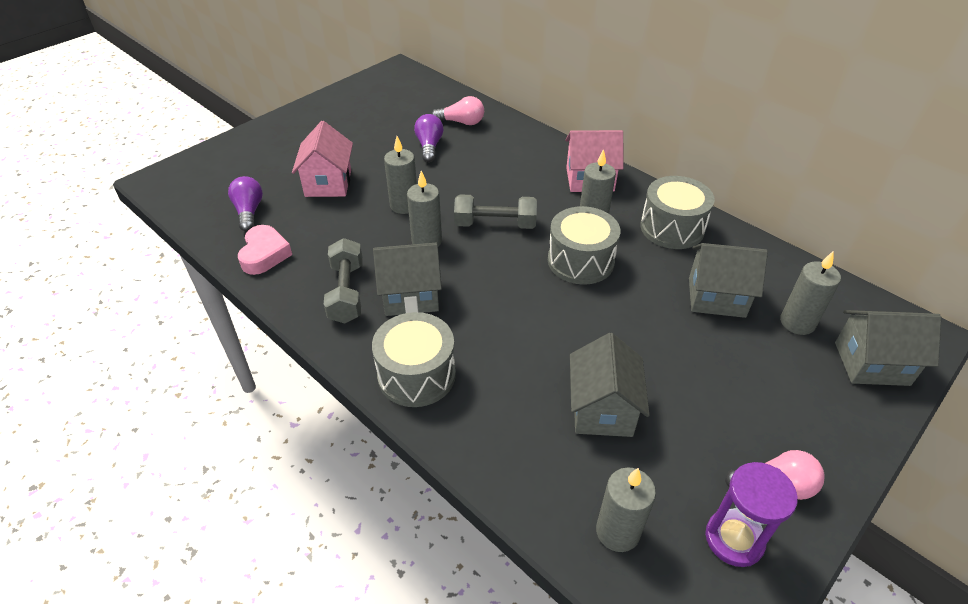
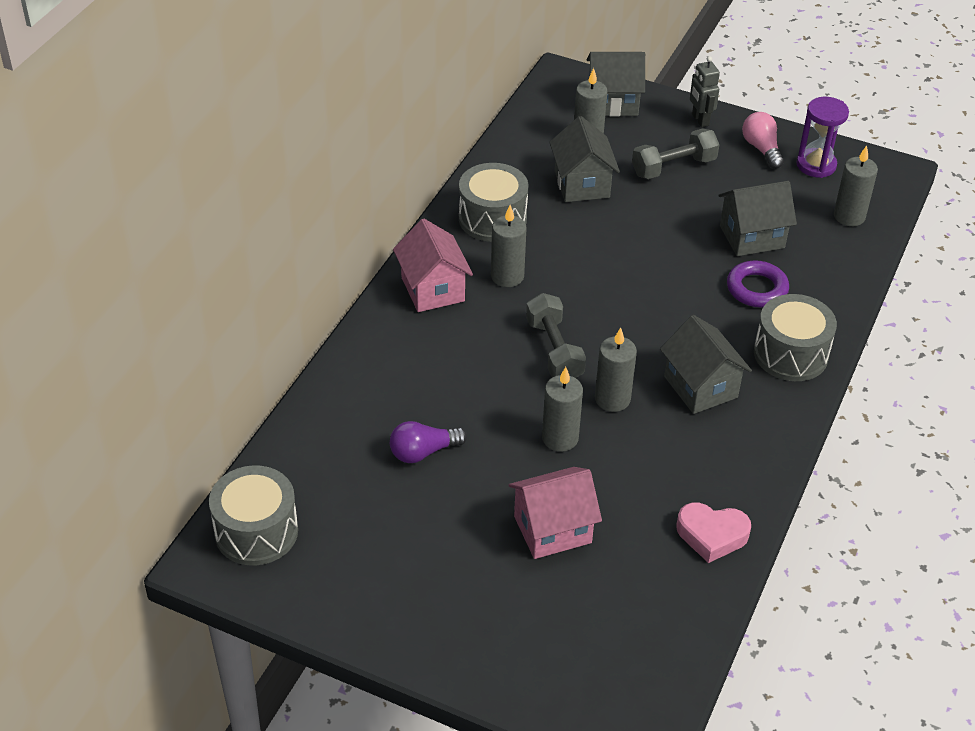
camera: 110 degrees left, 0 degrees up
purple light bulb [228,176,263,231] -> none
pink heart [238,225,292,275] -> pink heart turned 150 degrees counterclockwise [676,502,751,563]
grey dumbbell [324,238,363,324] -> grey dumbbell moved to [632,128,719,179]
pink light bulb [432,96,484,125] -> none
grey drum [548,206,620,285] -> grey drum moved to [209,465,298,566]
grey house [835,310,941,386] -> grey house turned 75 degrees counterclockwise [587,52,645,117]
none -> grey robot [690,56,720,127]
none -> purple ring [727,260,789,307]

